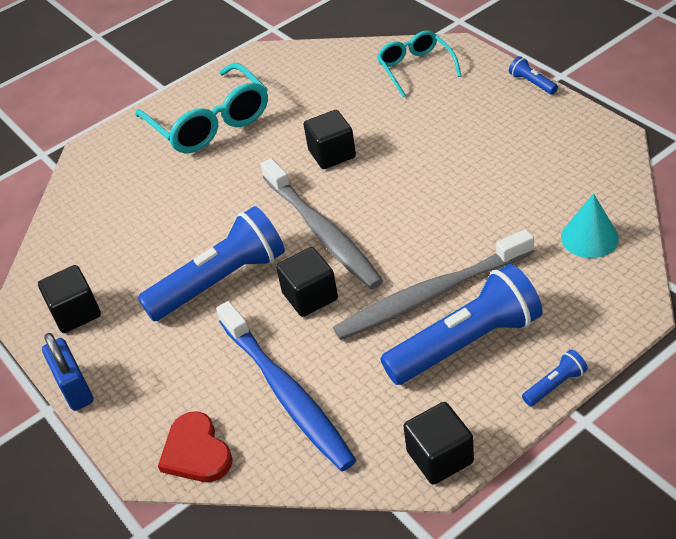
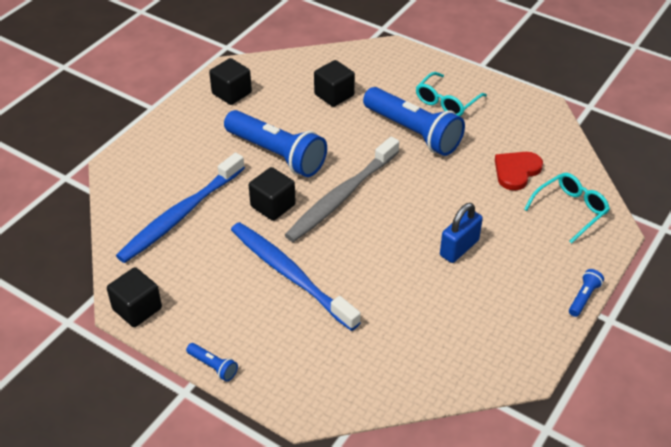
camera: 65 degrees right, 0 degrees up
blue padlock [42,333,94,411] -> blue padlock moved to [440,203,483,263]
turquoise glasses [135,63,268,153] -> turquoise glasses [416,72,487,116], size x0.61
red heart [158,411,233,482] -> red heart moved to [495,152,543,191]
black cube [304,110,356,169] -> black cube moved to [314,60,355,107]
grey toothbrush [333,229,534,340] -> blue toothbrush [231,222,361,331]
blue flashlight [380,264,542,385] -> blue flashlight moved to [363,87,465,156]
turquoise cone [561,193,619,258] -> none

